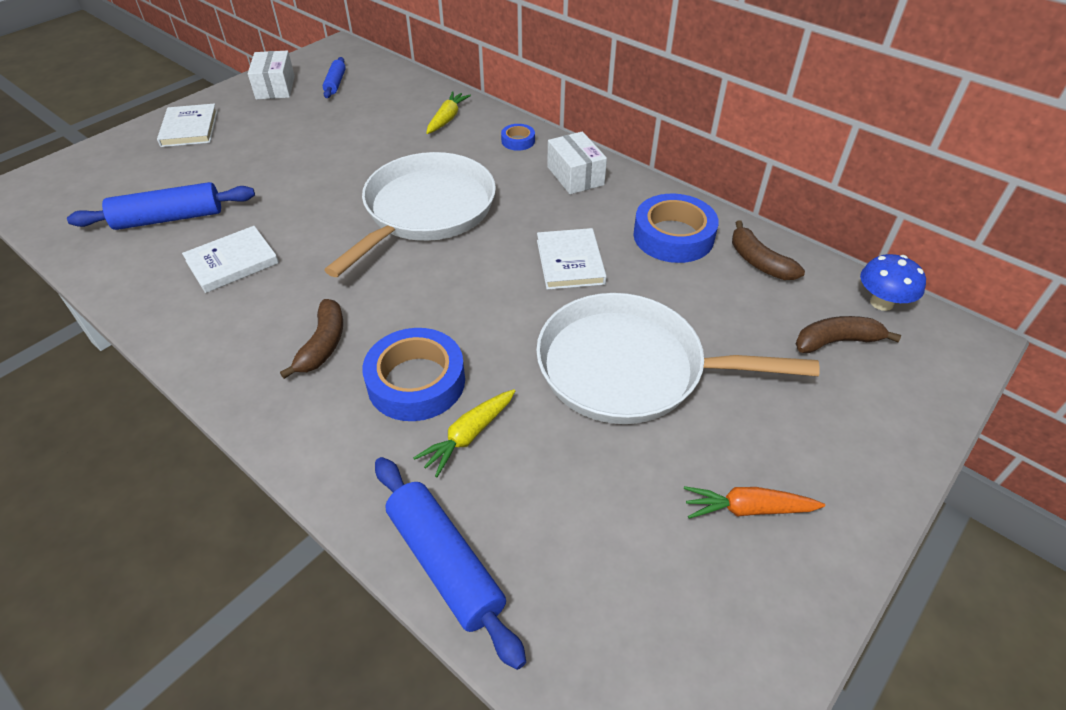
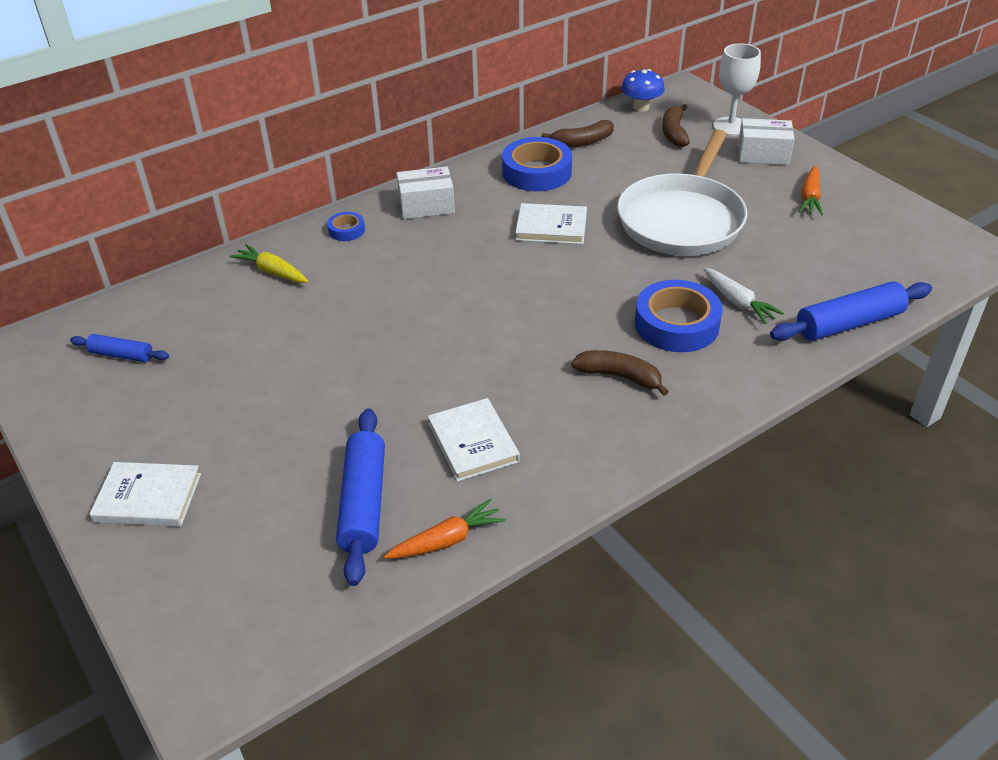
camera: 75 degrees left, 5 degrees down
white box [248,51,295,100] -> white box moved to [738,118,795,165]
white pan [324,152,496,277] -> none
yellow carrot [413,389,515,477] -> white carrot [703,268,784,324]
none -> orange carrot [384,499,506,559]
none -> white goblet [713,43,761,136]

